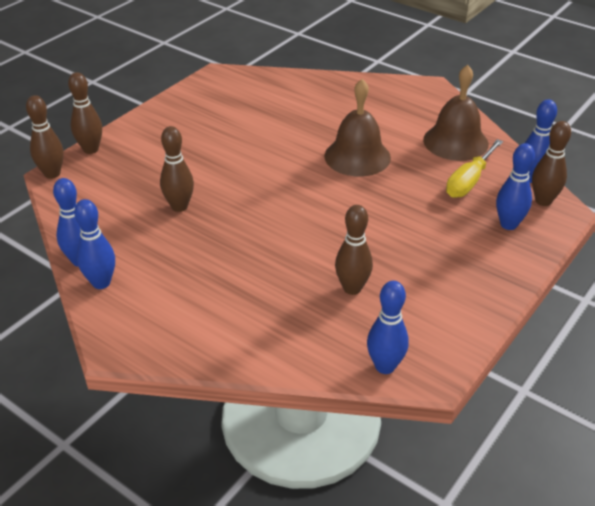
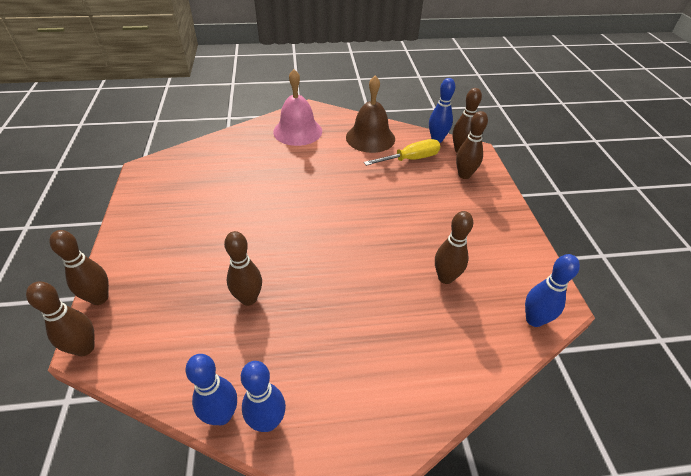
camera: 45 degrees left, 5 degrees up
brown bell [325,79,391,177] -> none
yellow screwdriver [446,139,503,198] -> yellow screwdriver turned 105 degrees counterclockwise [364,139,440,166]
blue bowling pin [496,143,535,230] -> brown bowling pin [456,111,488,179]
none -> pink bell [273,69,322,146]

